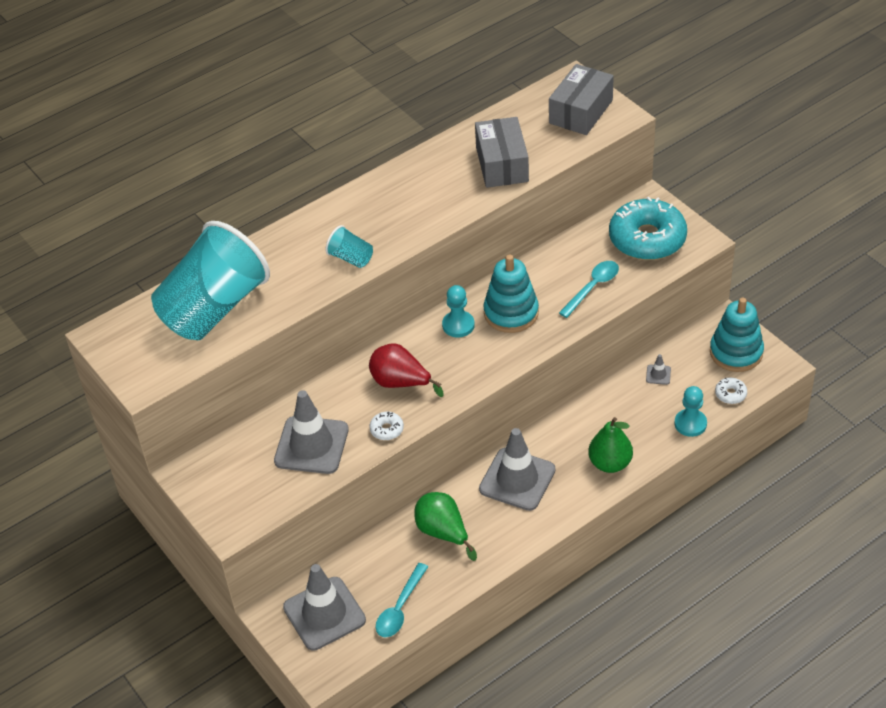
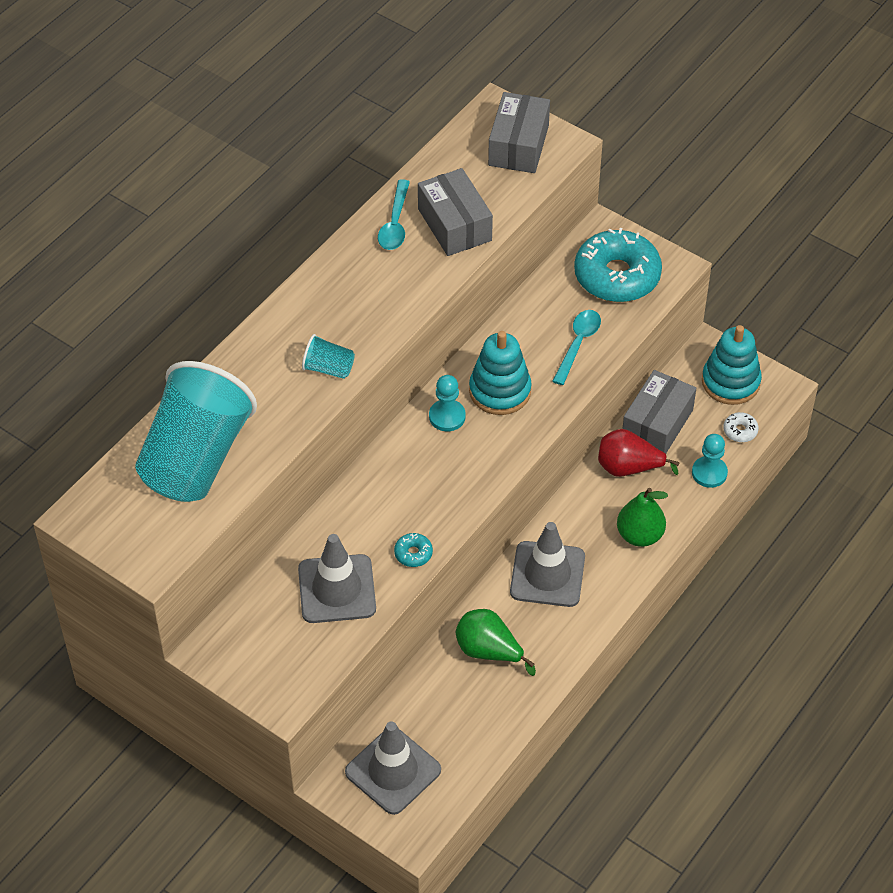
camera: 20 degrees left, 5 degrees up
red pear [369,344,444,397] -> red pear moved to [598,429,679,477]
white donut [369,412,404,440] -> turquoise donut [394,533,433,567]
turquoise spoon [376,563,428,637] -> turquoise spoon moved to [378,179,410,250]
grey traffic cone [646,354,671,385] -> grey box [623,370,696,454]

